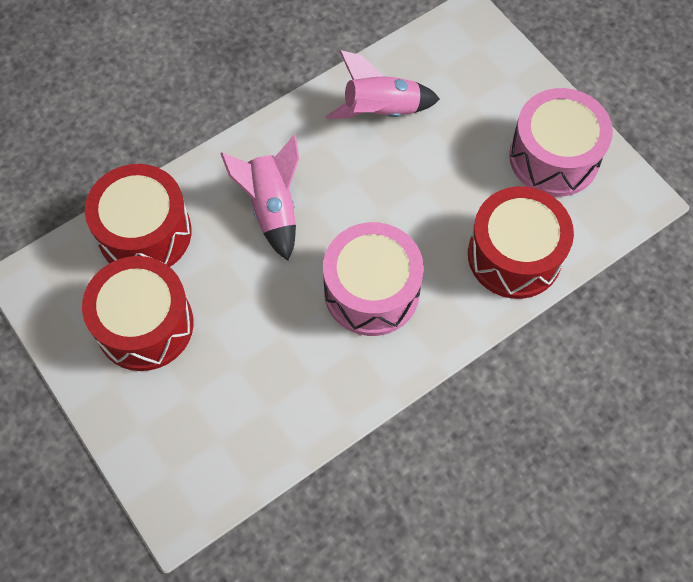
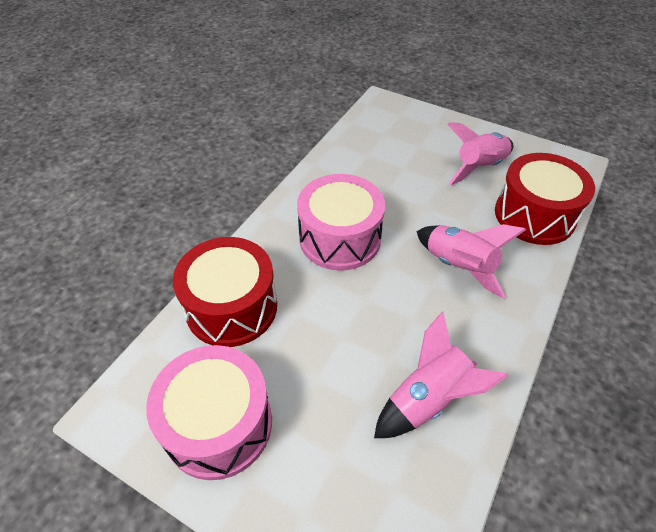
camera: 155 degrees right, 15 degrees down
red drum [82,256,194,371] -> pink rocket [448,122,514,185]

